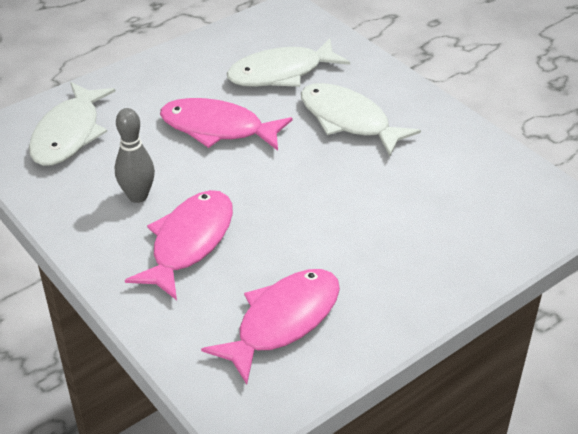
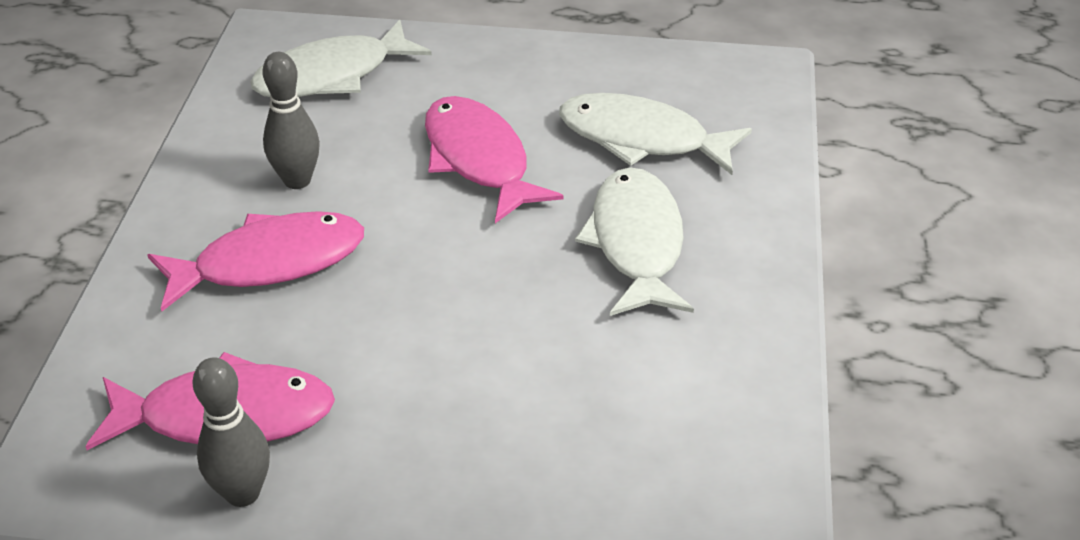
camera: 45 degrees right, 0 degrees up
none -> grey bowling pin [192,357,270,507]

